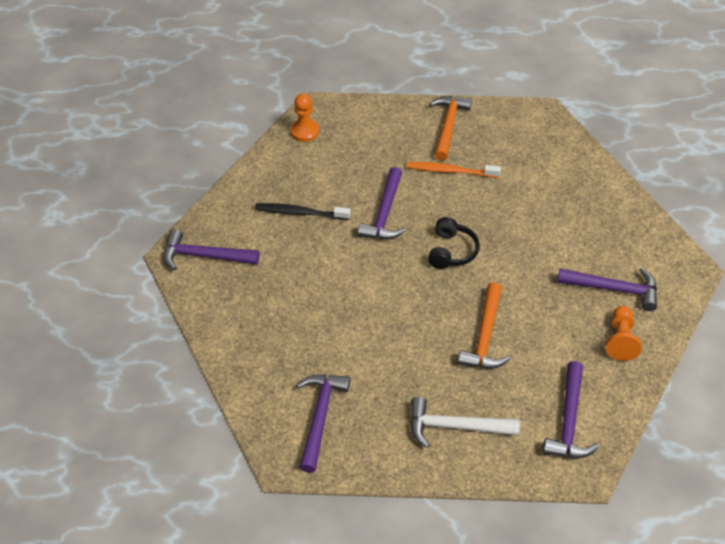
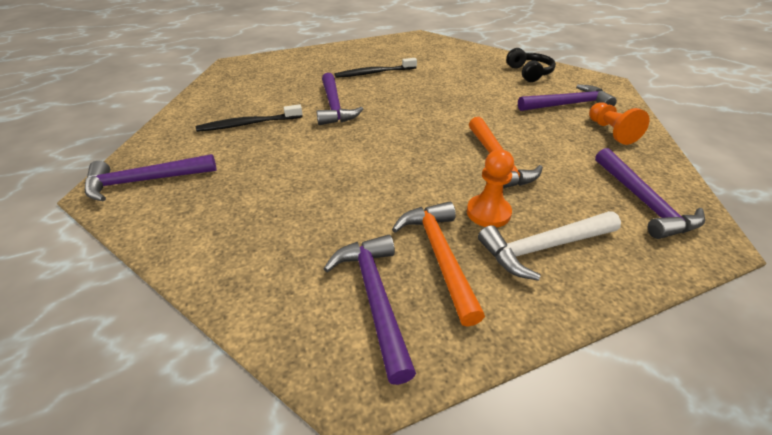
camera: 25 degrees left, 10 degrees down
orange pawn [291,94,319,142] -> orange pawn moved to [467,149,514,228]
orange toothbrush [407,162,501,178] -> black toothbrush [335,58,417,78]
black headphones [428,217,480,269] -> black headphones moved to [506,48,556,82]
orange hammer [429,96,472,161] -> orange hammer moved to [392,202,485,327]

